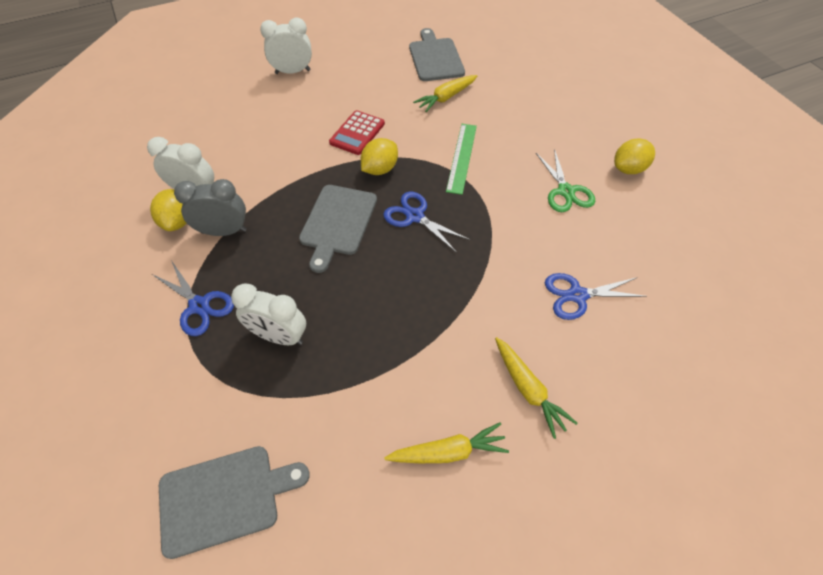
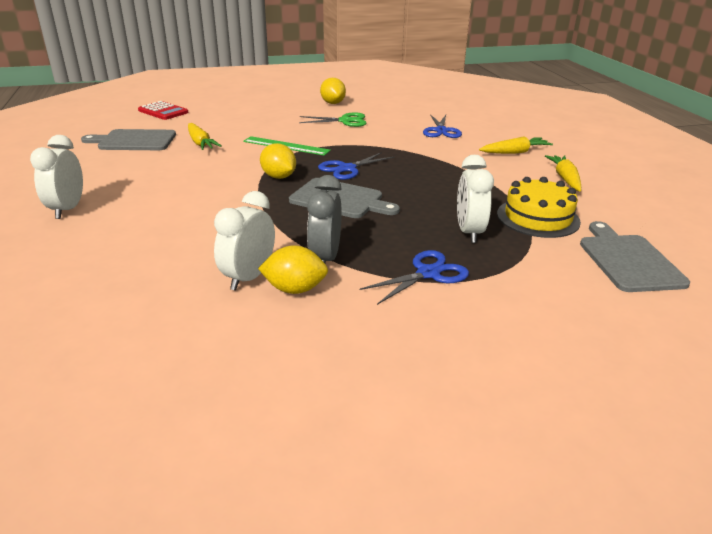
camera: 80 degrees left, 25 degrees down
white clock [231,283,306,345] -> white clock turned 150 degrees clockwise [457,155,494,243]
red calculator [329,110,385,155] -> red calculator moved to [138,101,189,120]
none -> yellow cake [497,177,581,238]

